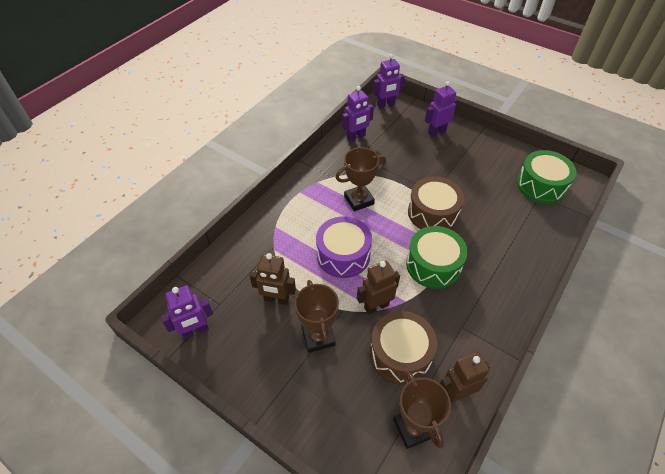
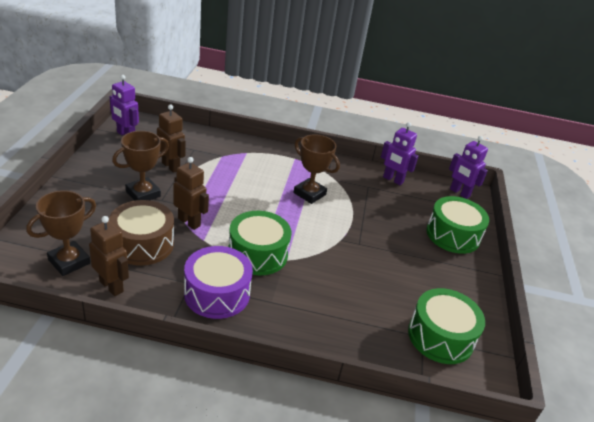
camera: 60 degrees right, 15 degrees down
brown robot [250,253,296,305] -> brown robot turned 150 degrees clockwise [157,105,186,173]
purple drum [316,216,372,278] -> purple drum moved to [184,246,253,319]
brown drum [408,176,464,229] -> none
purple robot [425,81,457,137] -> green drum [426,196,489,254]

